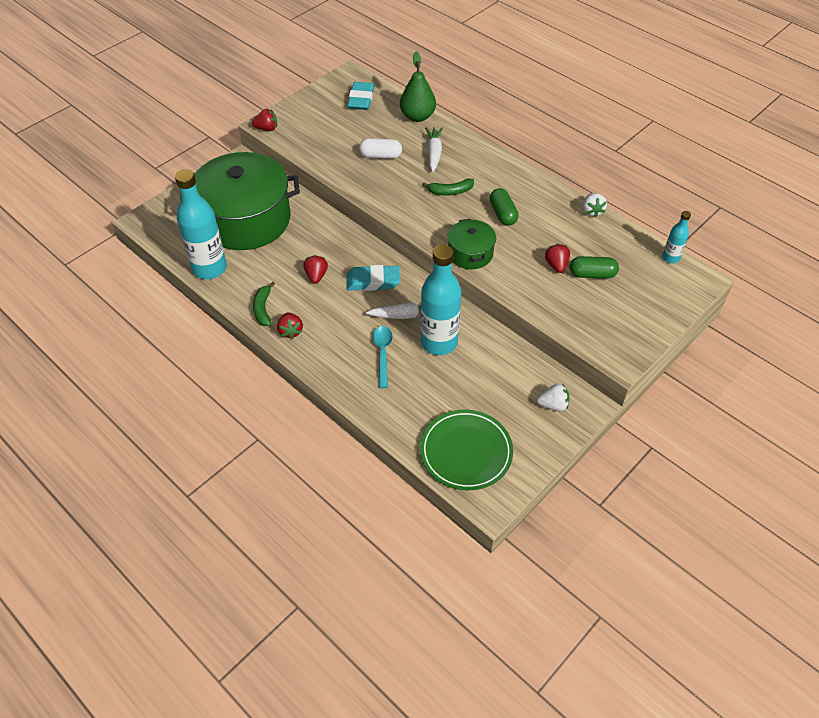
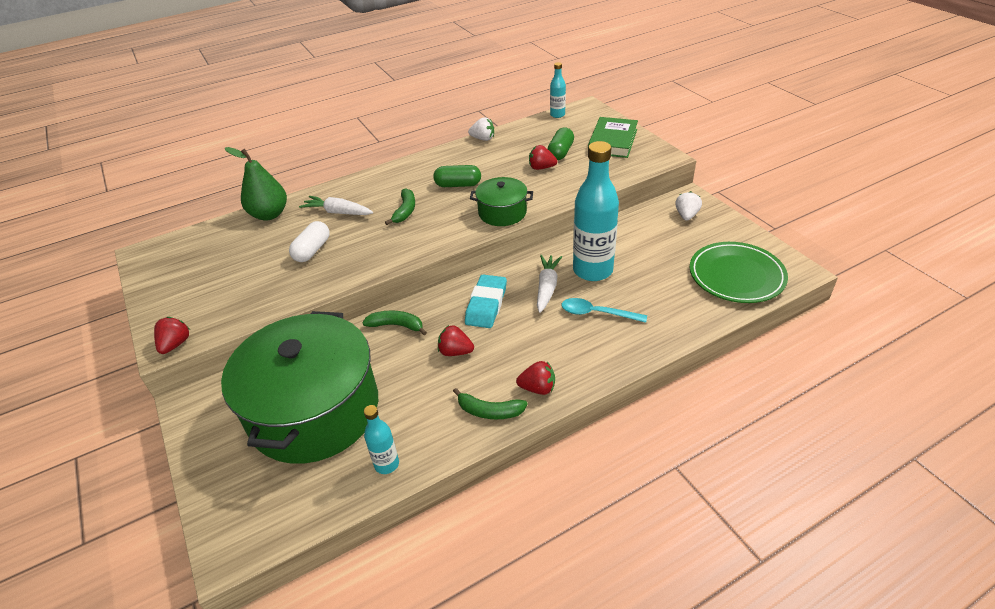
camera: 70 degrees left, 10 degrees down
turquoise bottle [175,169,227,279] -> turquoise bottle [364,405,399,474], size x0.48
turquoise eraser [347,82,374,110] -> none
none -> green banana [362,311,427,335]
none -> green book [588,117,638,158]

